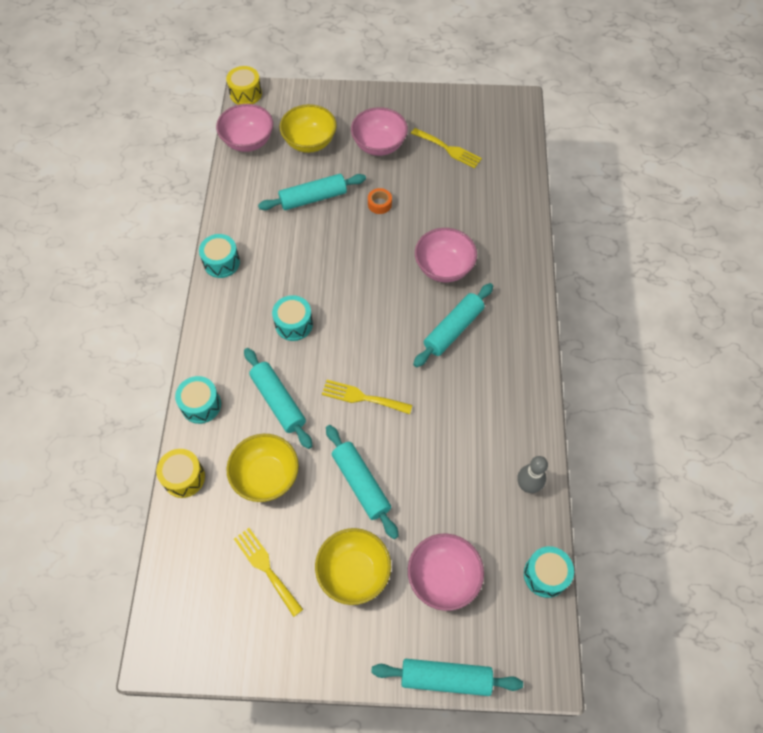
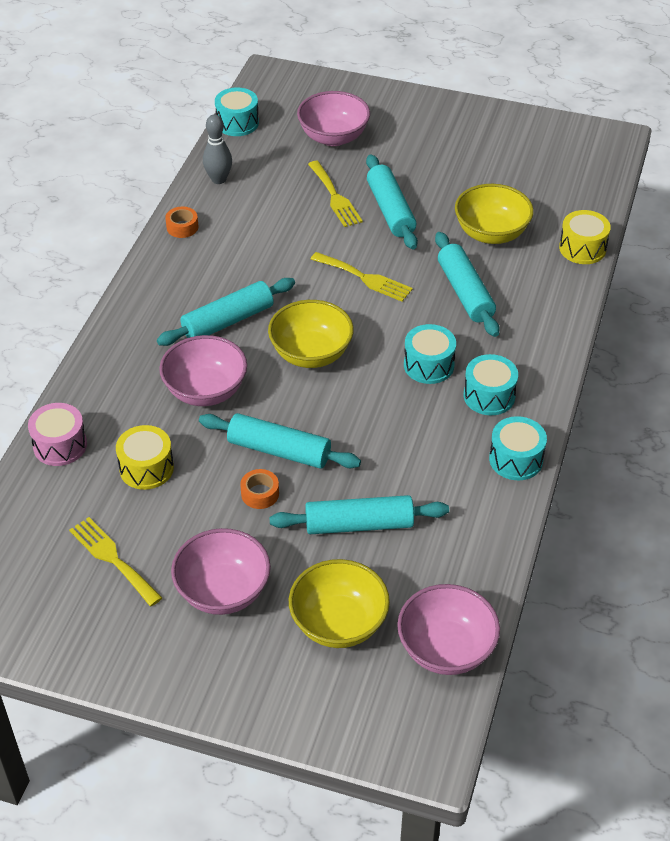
camera: 165 degrees left, 15 degrees down
turquoise drum [175,376,221,424] -> turquoise drum moved to [463,354,518,415]
yellow drum [226,66,262,105] -> yellow drum moved to [116,425,174,490]
yellow fork [234,528,303,617] -> yellow fork moved to [308,161,363,227]
yellow bowl [315,528,391,605] -> yellow bowl moved to [268,300,354,368]
turquoise rolling pin [371,659,523,696] -> turquoise rolling pin moved to [199,413,361,469]
none -> pink drum [28,403,87,466]
none -> orange tape [165,207,199,238]

